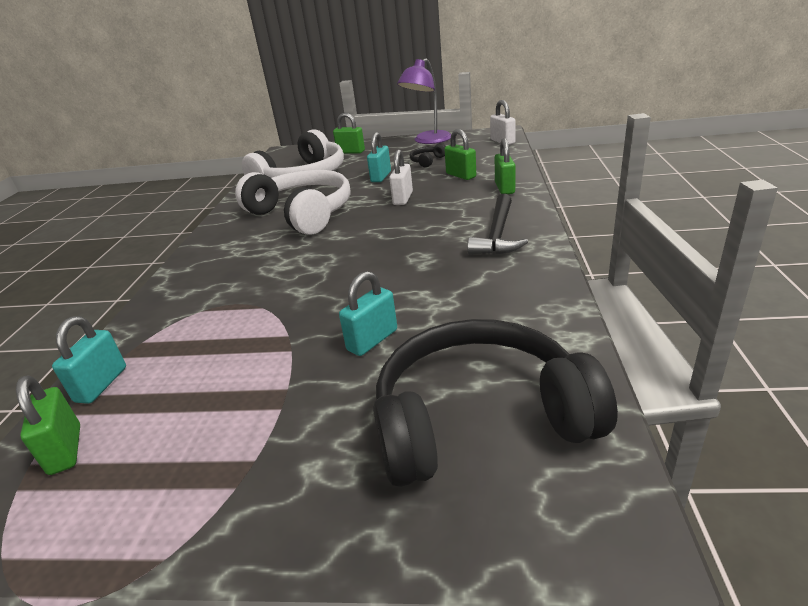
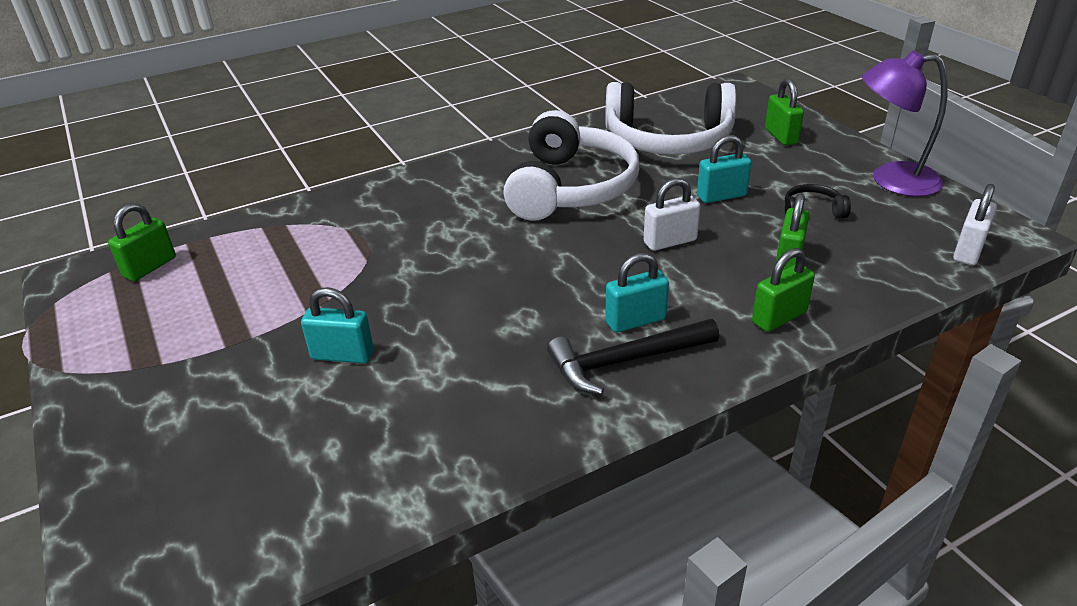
camera: 55 degrees right, 5 degrees up
turquoise padlock [52,316,126,404] -> turquoise padlock moved to [605,253,669,332]
black headphones [373,319,618,487] -> none

